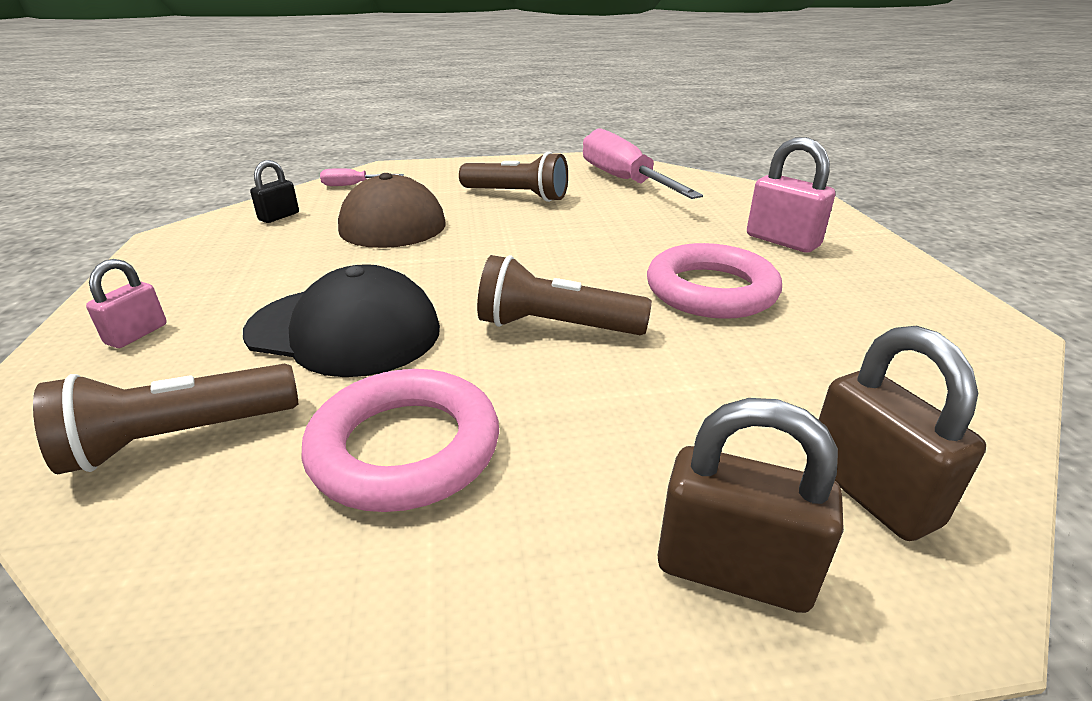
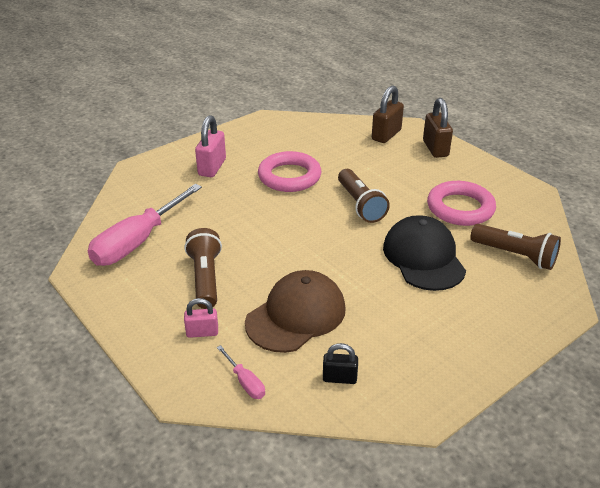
camera: 120 degrees left, 5 degrees up
pink padlock [86,259,166,348] -> pink padlock moved to [184,298,218,338]

